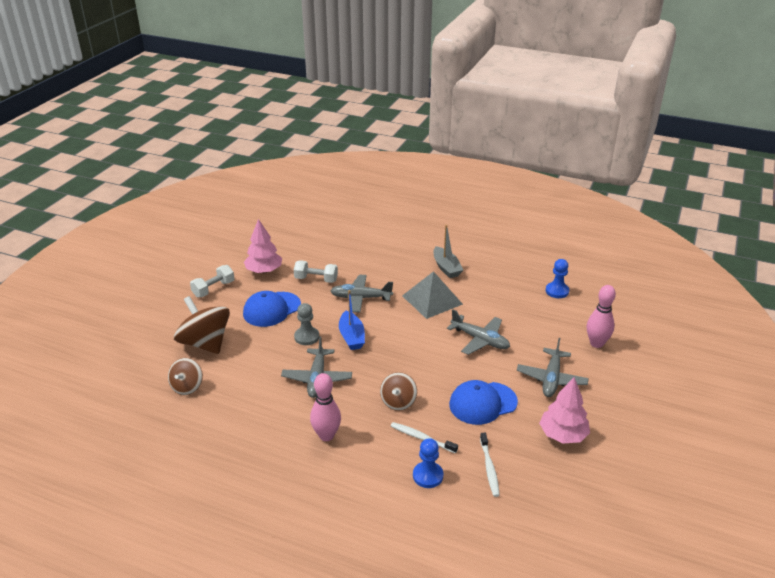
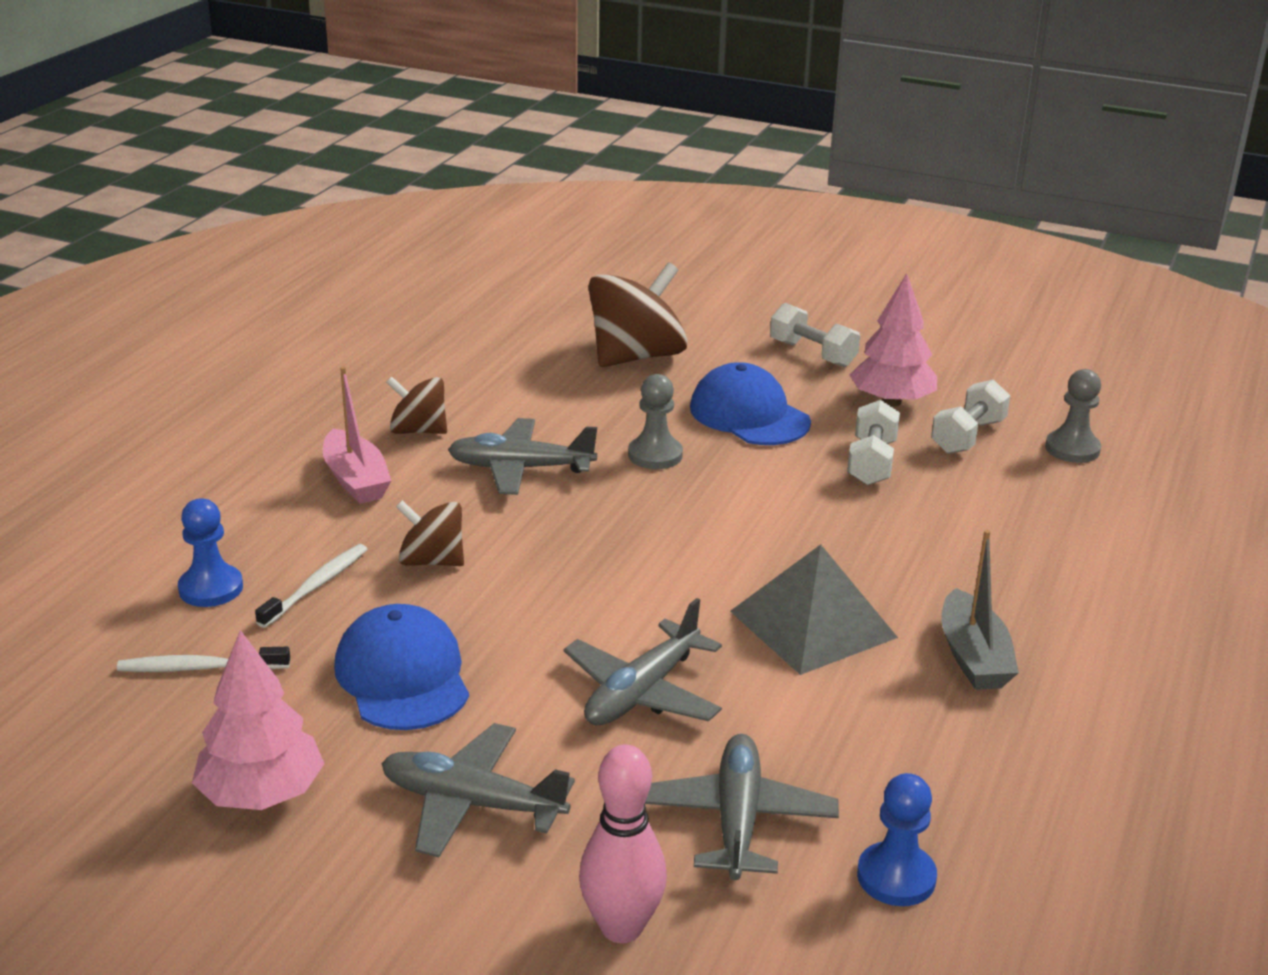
camera: 90 degrees right, 5 degrees down
brown spinning top [168,358,203,395] -> brown spinning top moved to [386,377,447,434]
pink bowling pin [310,373,341,441] -> pink boat [323,367,391,504]
grey plane [330,275,393,312] -> grey plane moved to [645,734,839,880]
blue boat [339,290,365,350] -> none
grey boat [433,225,463,278] -> grey boat turned 75 degrees counterclockwise [941,530,1019,690]
none -> white dumbbell [931,379,1010,454]
none -> grey pawn [1045,369,1101,463]

